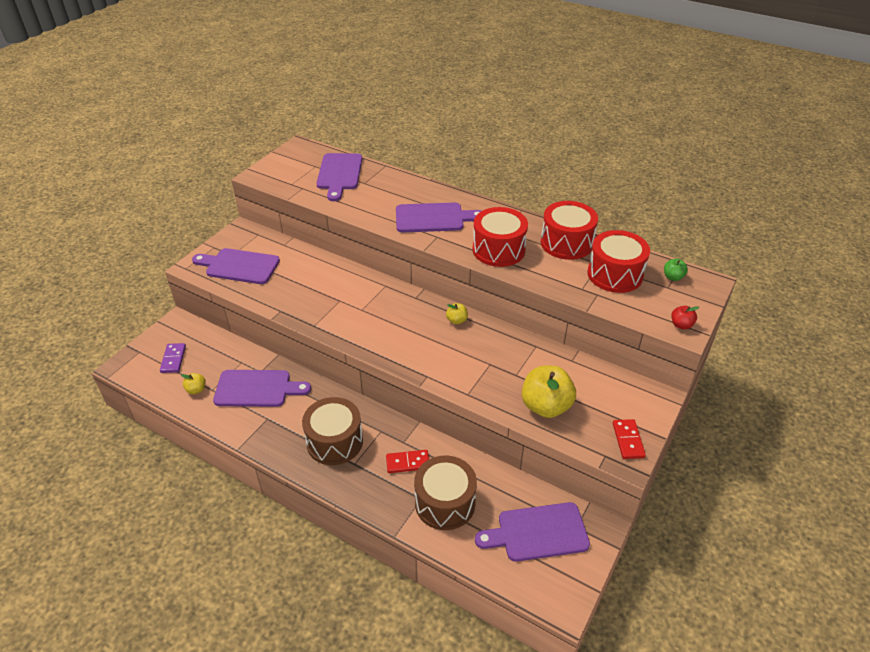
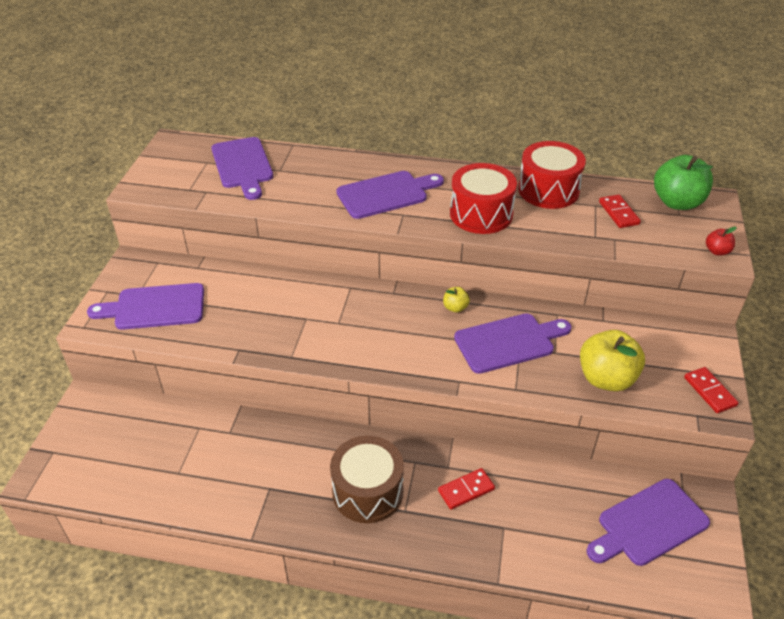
camera: 20 degrees left, 0 degrees up
purple domino [160,343,186,373] -> none
yellow apple [181,373,206,394] -> none
purple cutting board [213,370,311,407] -> purple cutting board moved to [454,313,572,374]
brown drum [414,455,477,530] -> none
red drum [588,230,650,293] -> red domino [599,195,641,228]
green apple [664,259,688,281] -> green apple [654,155,713,210], size x2.16

